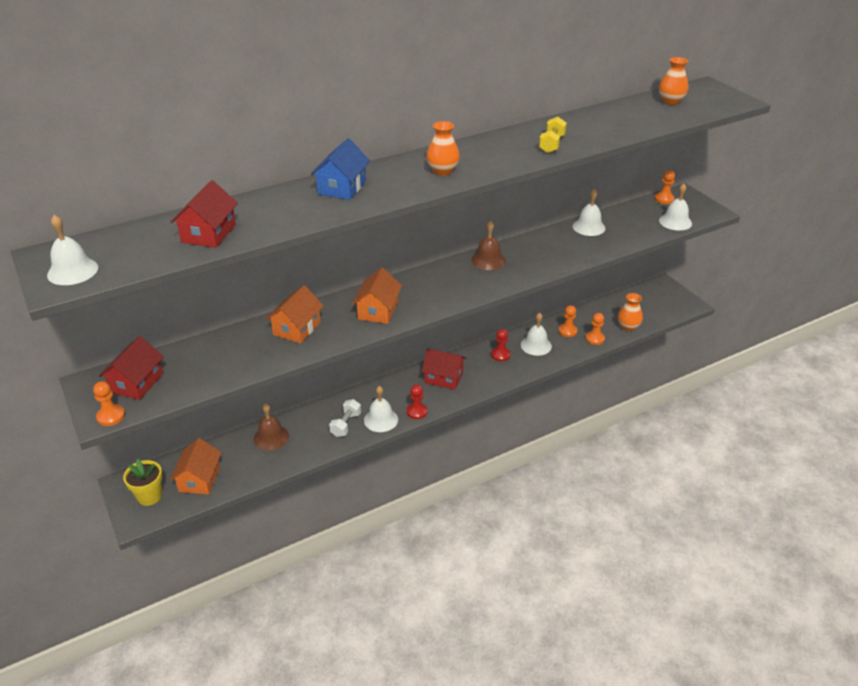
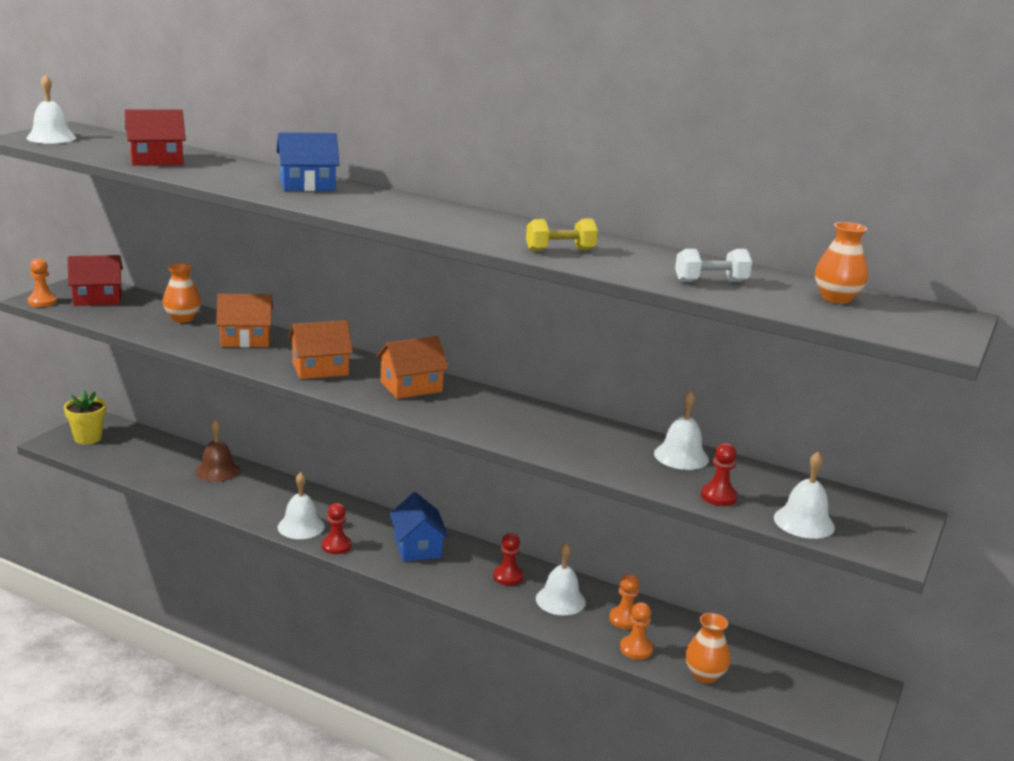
camera: 55 degrees right, 15 degrees down
orange house [170,438,222,494] -> orange house moved to [376,336,449,399]
white dumbbell [329,399,361,437] -> white dumbbell moved to [675,249,752,282]
red house [422,348,466,390] -> blue house [389,492,449,561]
orange vase [426,121,460,176] -> orange vase moved to [163,264,201,323]
brown bell [471,220,506,270] -> none
orange pawn [655,170,675,204] -> none
none -> red pawn [701,443,738,506]

